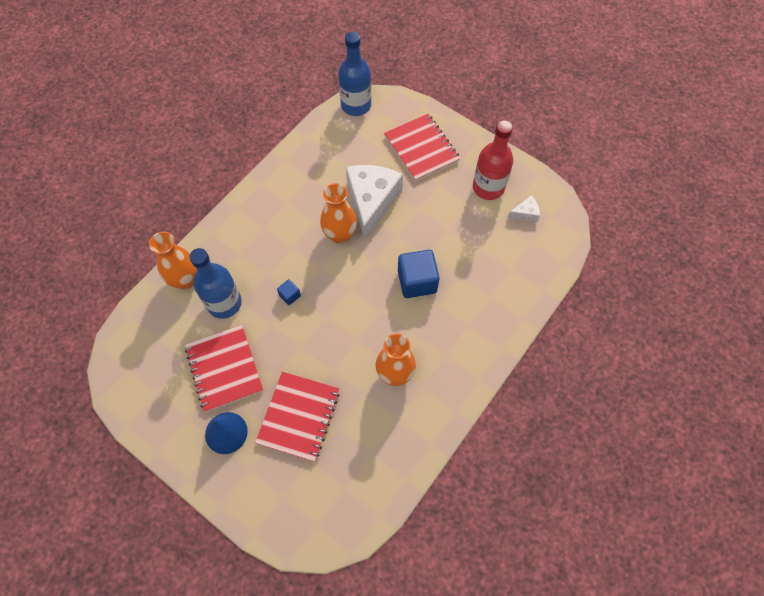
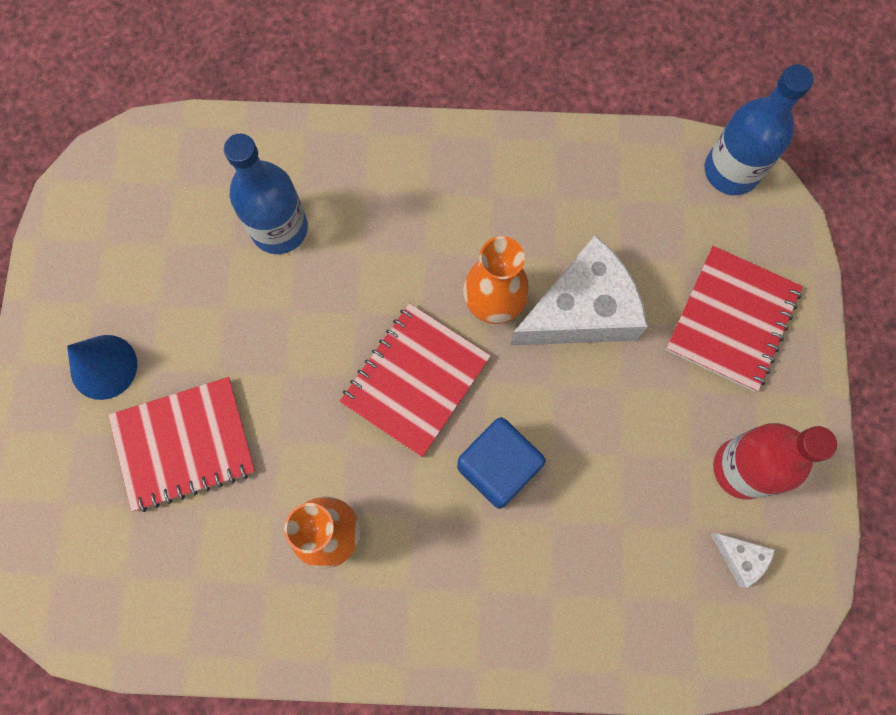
camera: 55 degrees right, 10 degrees up
orange vase [149,232,197,289] -> none
red notebook [185,325,263,412] -> red notebook moved to [339,303,491,457]
blue cube [277,279,301,305] -> none

